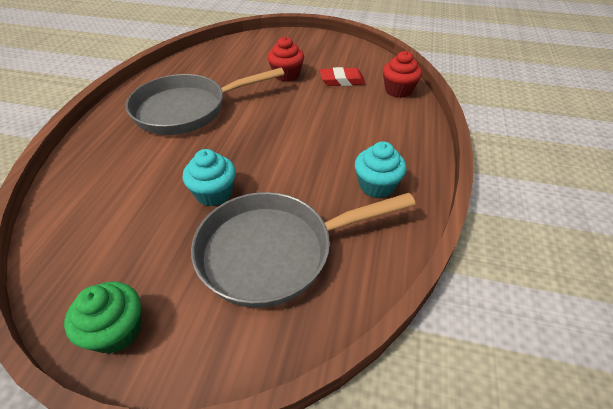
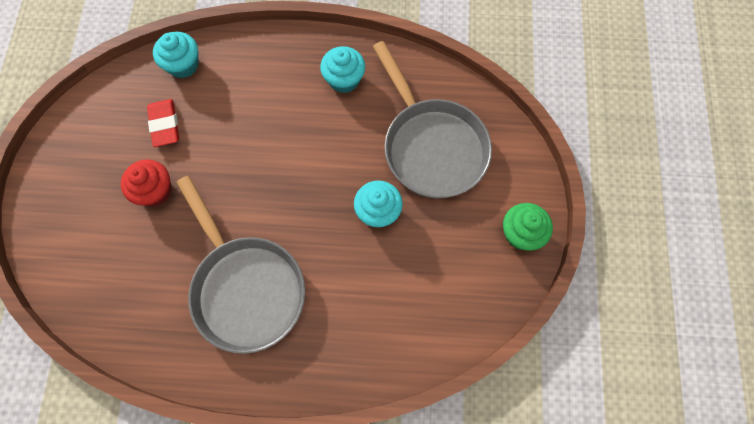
camera: 100 degrees left, 25 degrees up
red cupcake [383,51,422,98] -> turquoise cupcake [153,32,198,78]

